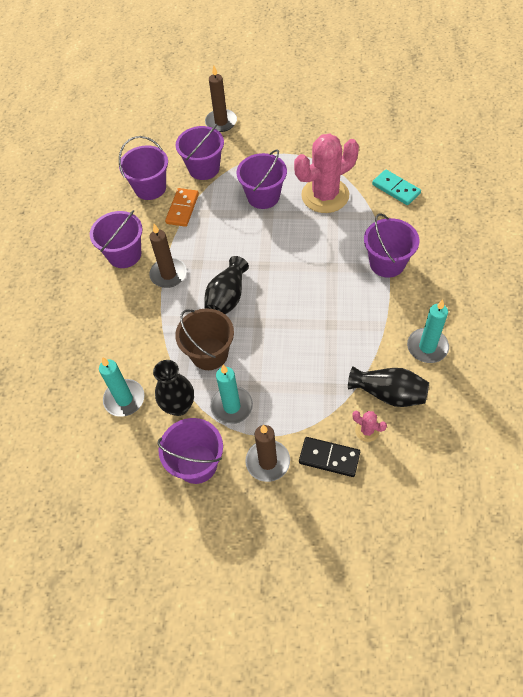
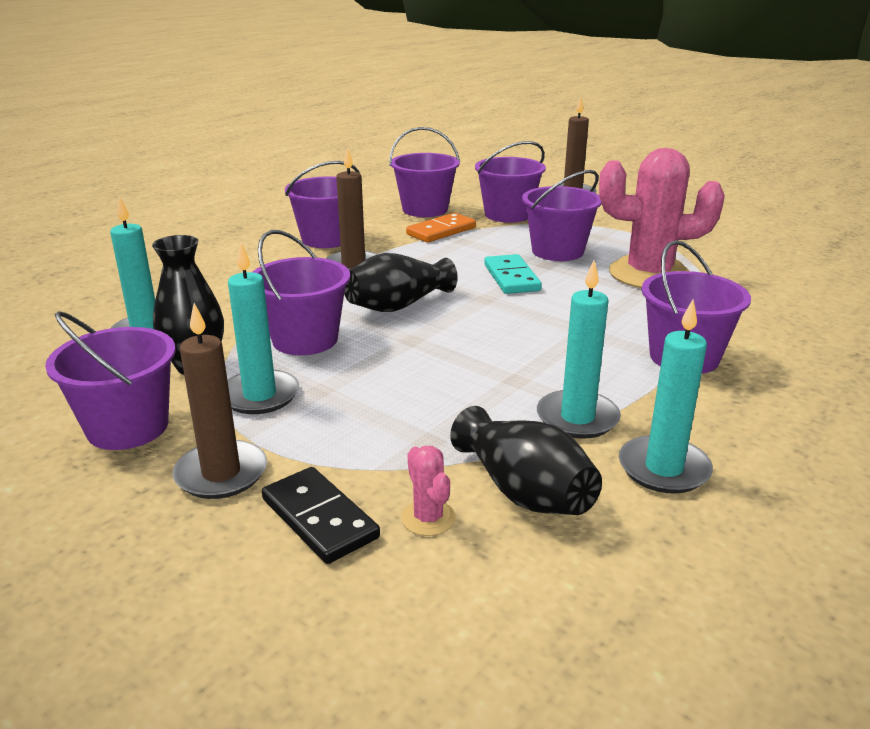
camera: 30 degrees right, 30 degrees down
brown bucket [175,309,234,370] -> purple bucket [253,230,350,355]
turquoise domino [372,169,421,205] -> turquoise domino moved to [484,254,542,294]
none -> turquoise candle [537,260,621,439]

